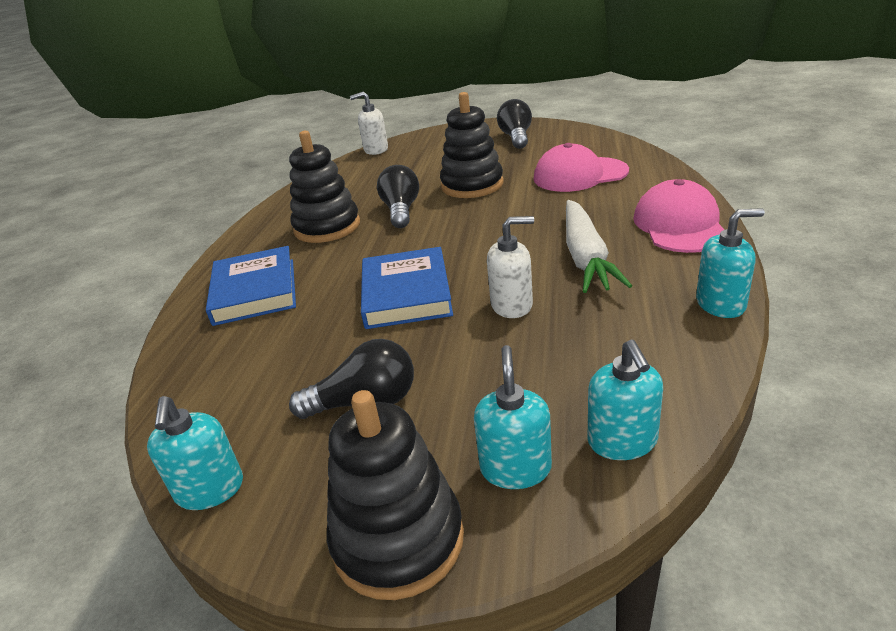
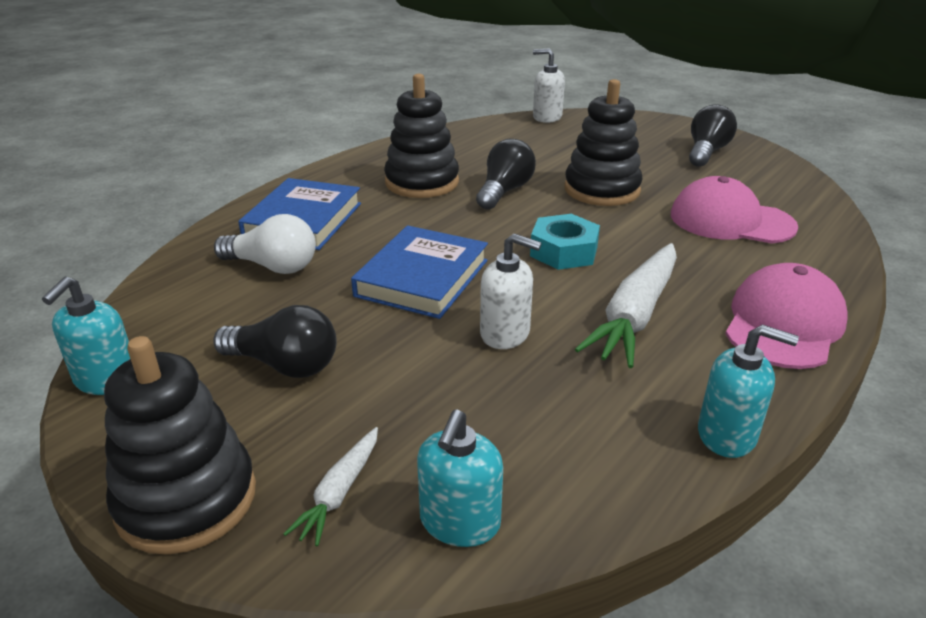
camera: 25 degrees right, 0 degrees up
turquoise soap dispenser [474,345,552,489] -> white carrot [283,427,378,546]
none -> white light bulb [214,214,316,274]
none -> turquoise nut [530,214,600,270]

